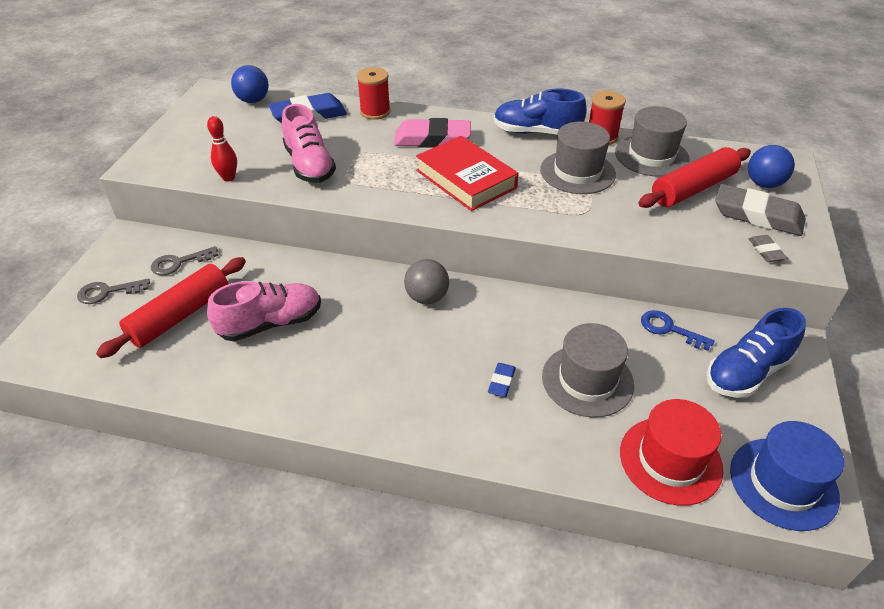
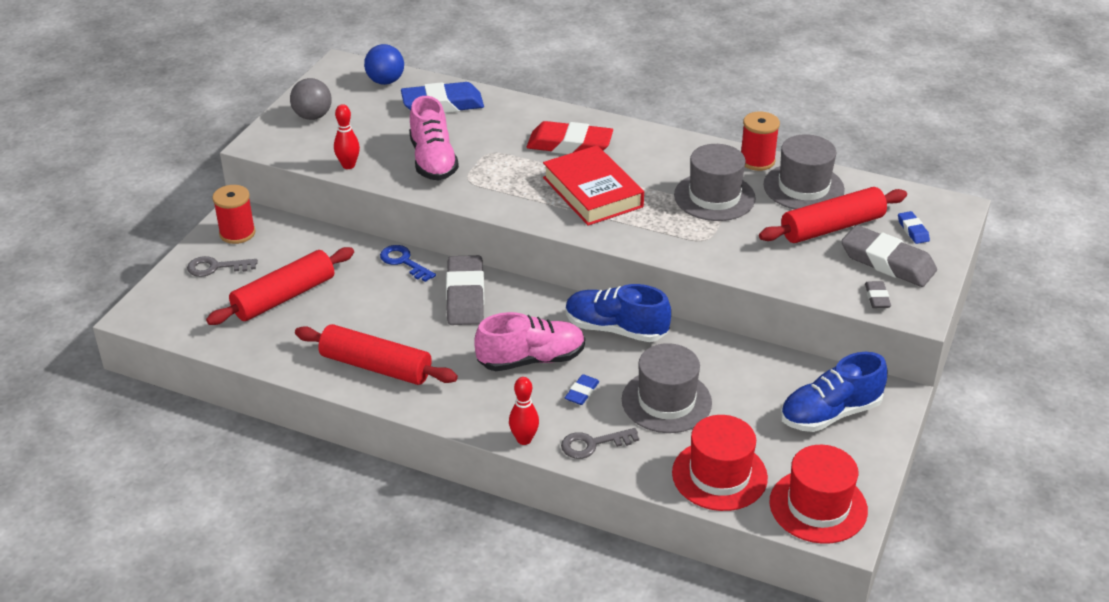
camera: 10 degrees right, 5 degrees down
grey key [151,246,218,275] -> grey key moved to [561,428,639,459]
pink shoe [207,281,321,341] -> pink shoe moved to [475,312,585,371]
red spool [357,67,390,120] -> red spool moved to [212,185,255,244]
pink eraser [394,118,471,148] -> red eraser [527,121,613,154]
grey ball [404,259,449,304] -> grey ball moved to [290,78,332,120]
blue shoe [494,88,587,135] -> blue shoe moved to [566,284,671,342]
blue key [641,310,715,351] -> blue key moved to [380,245,436,282]
blue hat [730,421,844,531] -> red hat [769,445,868,544]
blue ball [748,145,795,188] -> blue eraser [898,211,930,244]
none -> red rolling pin [295,324,458,385]
none -> grey eraser [446,255,484,325]
none -> red bowling pin [509,377,539,445]

